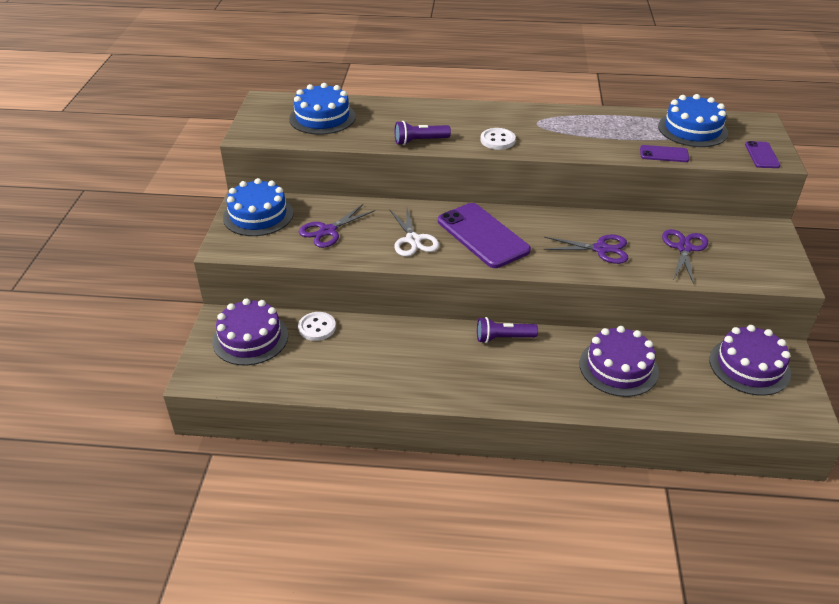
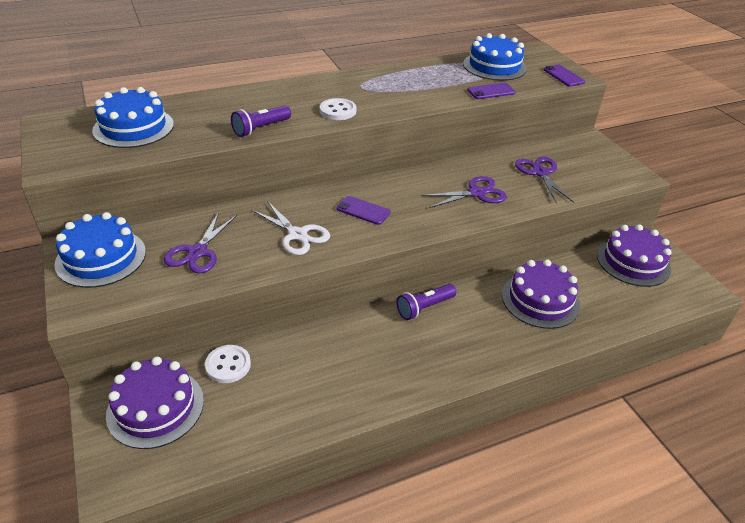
camera: 30 degrees left, 0 degrees up
purple phone [438,203,531,268] -> purple phone [337,196,390,225], size x0.49

